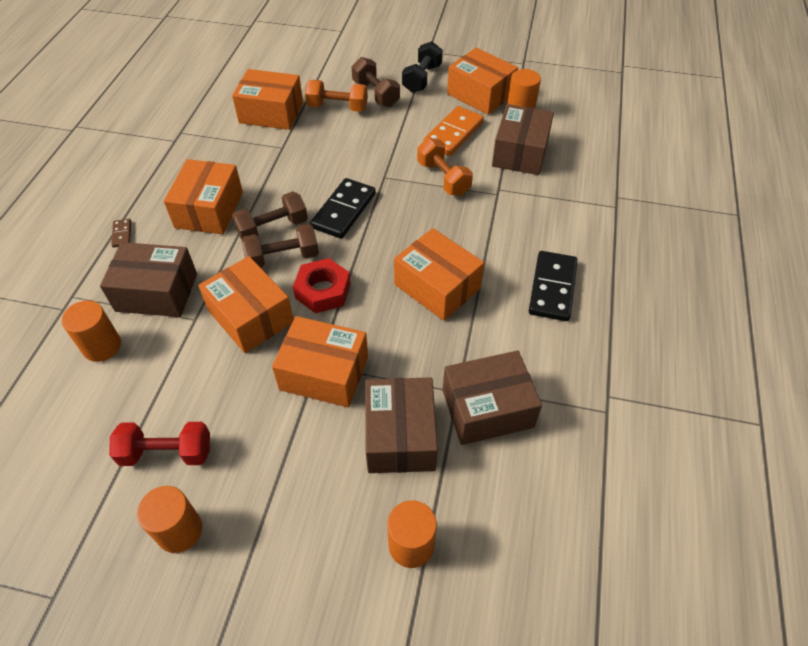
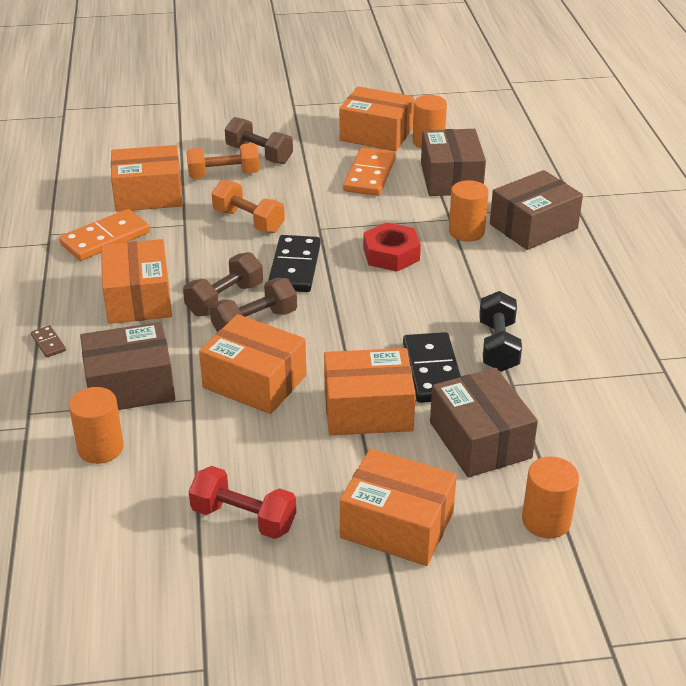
camera: 20 degrees left, 15 degrees down
red dumbbell [109,422,210,466] -> red dumbbell turned 45 degrees clockwise [189,466,296,539]
orange cylinder [137,486,202,553] -> orange cylinder moved to [449,180,489,242]
red nut [293,258,351,314] -> red nut moved to [363,222,421,271]
orange box [394,228,484,321] -> orange box moved to [340,448,457,566]
black dumbbell [402,41,443,93] -> black dumbbell moved to [479,291,522,372]
orange dumbbell [417,138,473,196] -> orange dumbbell moved to [212,180,285,233]
brown box [443,351,542,445] -> brown box moved to [490,170,583,250]
black domino [529,251,577,321] -> black domino moved to [403,332,460,403]
none -> orange domino [59,209,150,261]

